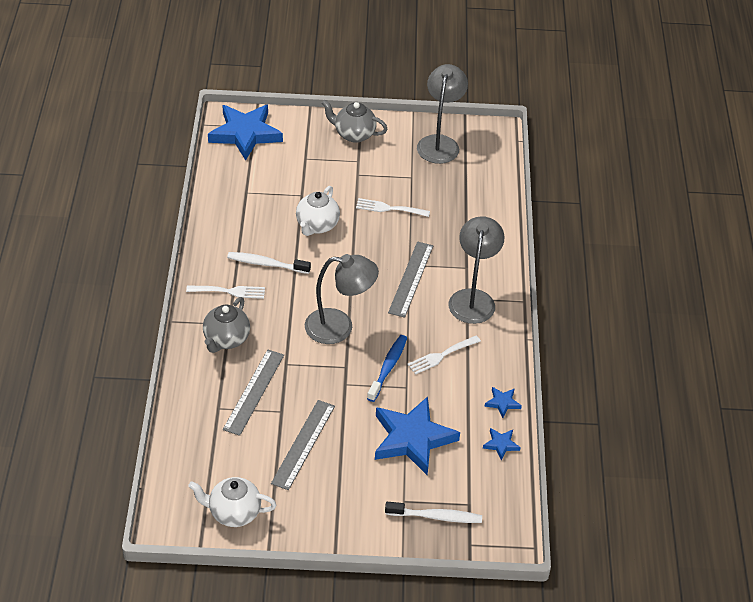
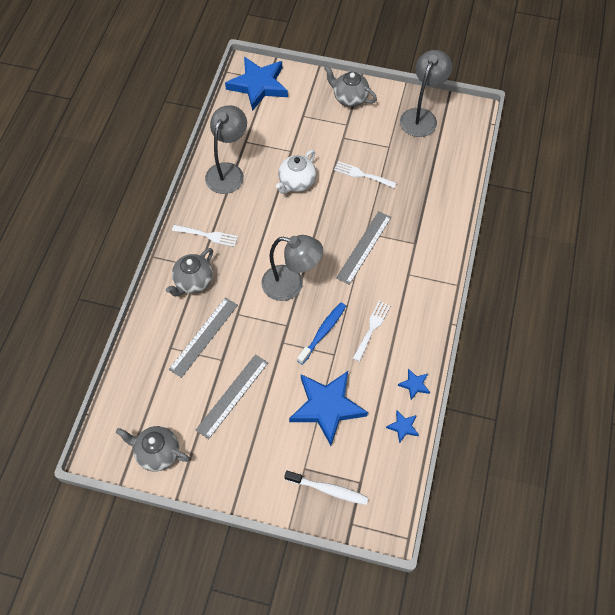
camera: 15 degrees right, 15 degrees up
white teapot [188,477,277,527] -> grey teapot [116,426,190,471]
white toothbrush [227,252,311,274] -> none
white fork [407,335,481,375] -> white fork turned 135 degrees clockwise [353,301,391,362]
grey lamp [449,216,504,324] -> grey lamp moved to [205,105,247,194]

